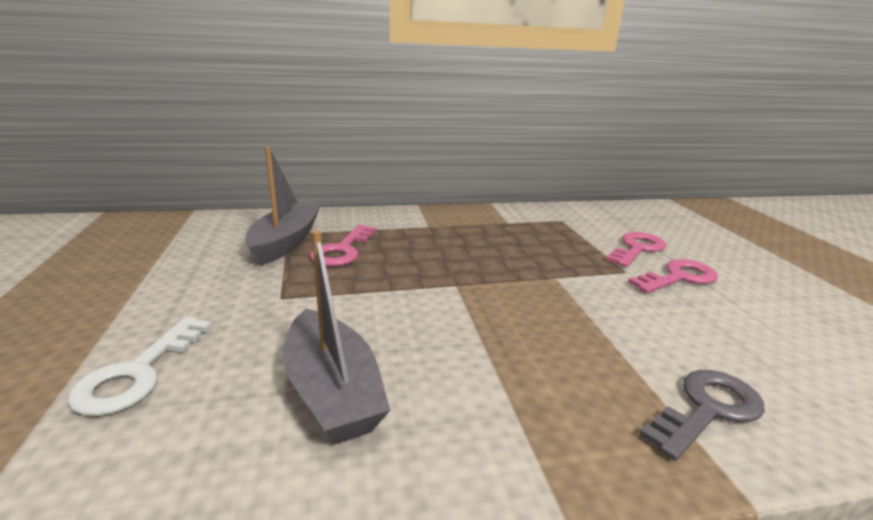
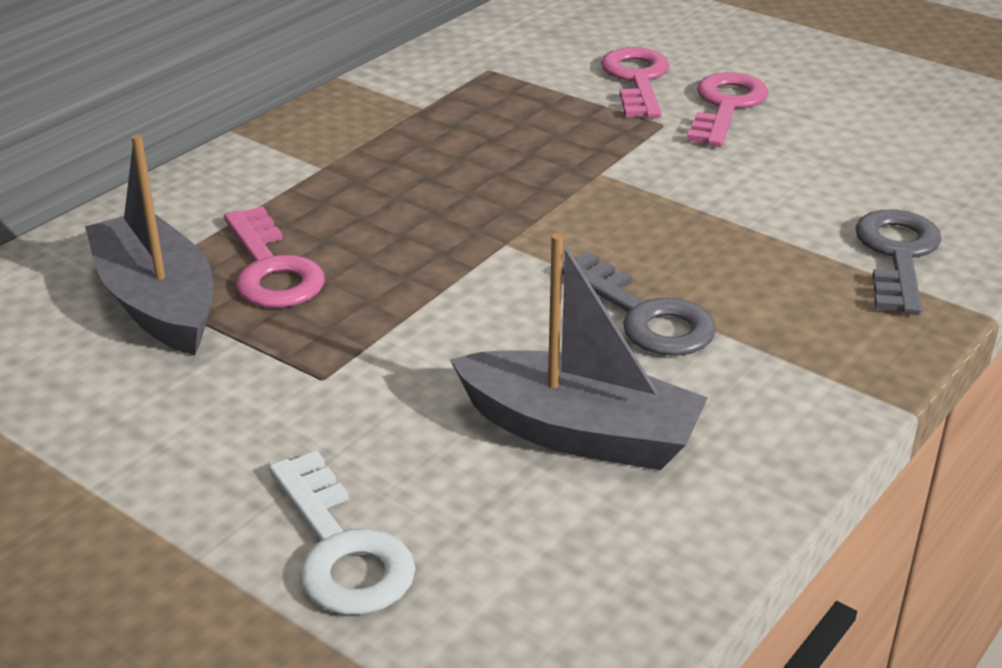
camera: 40 degrees left, 10 degrees up
none -> grey key [562,252,716,356]

